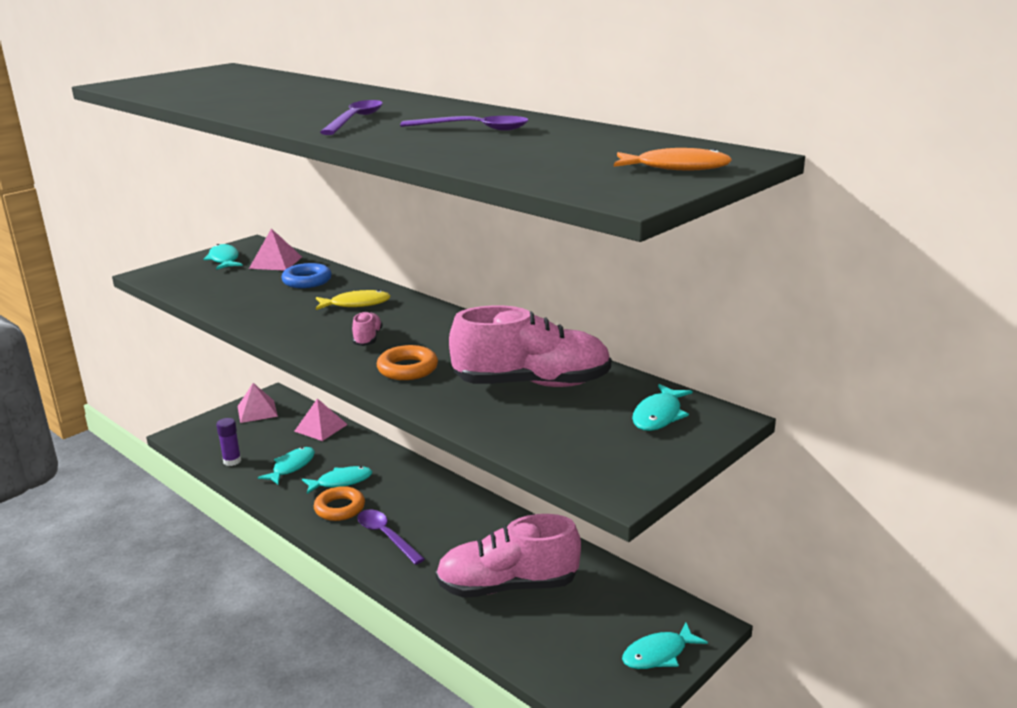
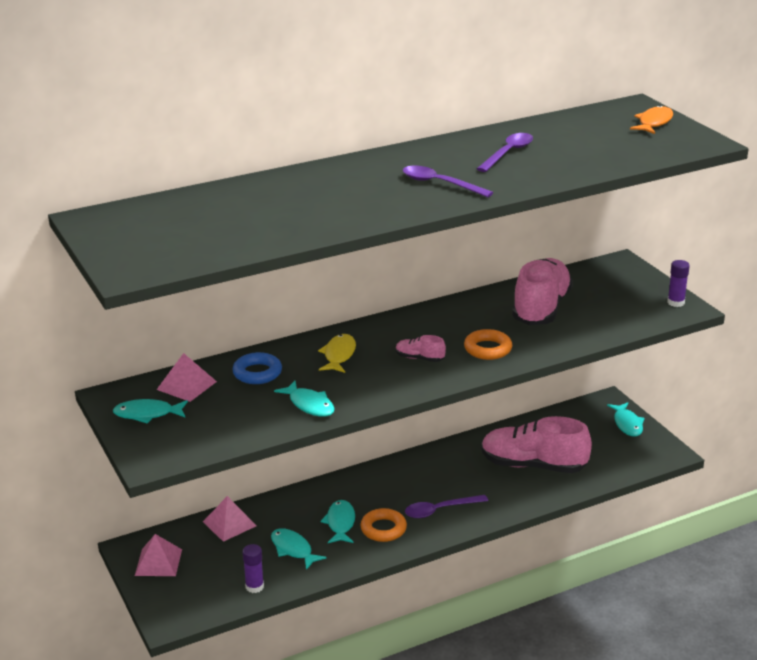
camera: 70 degrees left, 5 degrees up
pink shoe [436,514,581,598] -> pink shoe turned 90 degrees clockwise [481,416,592,473]
turquoise fish [632,384,692,431] -> turquoise fish moved to [274,381,335,417]
none -> purple glue stick [667,260,690,307]

